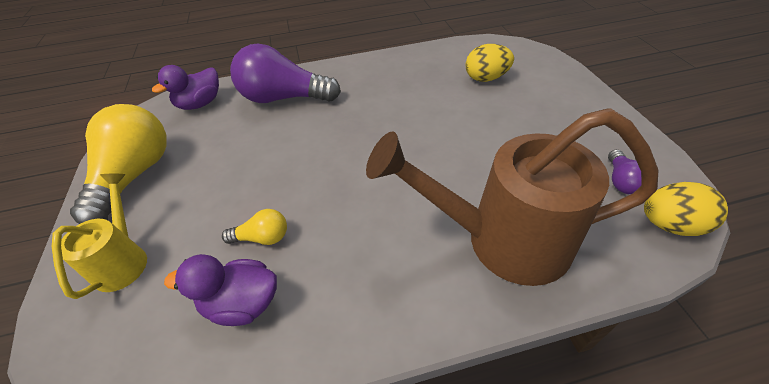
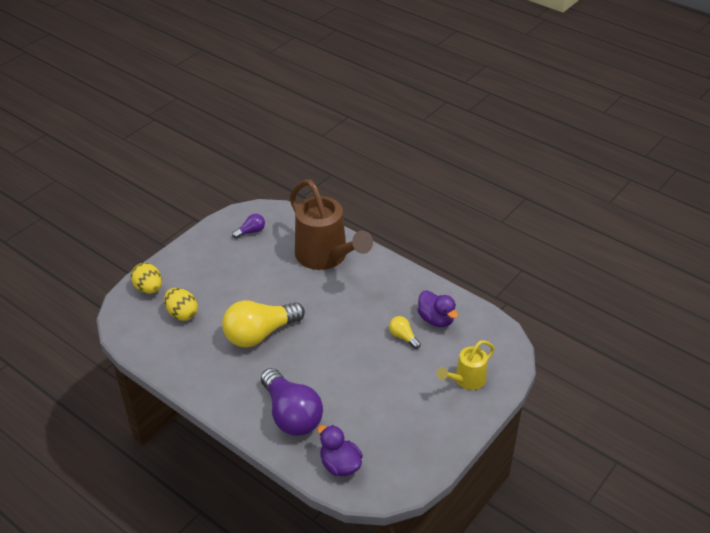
camera: 130 degrees left, 5 degrees down
yellow light bulb [70,104,167,224] -> yellow light bulb moved to [222,300,305,347]
purple duck [152,65,219,110] -> purple duck turned 135 degrees counterclockwise [317,425,363,476]
yellow egg [644,182,728,236] -> yellow egg moved to [131,263,162,294]

